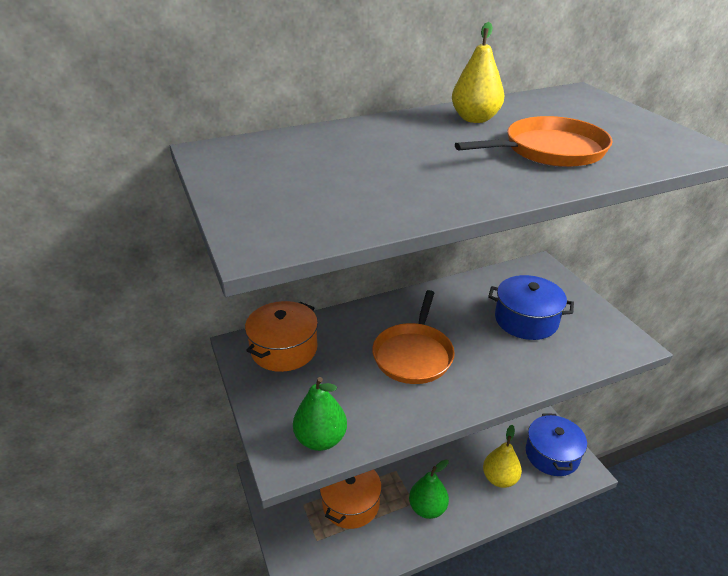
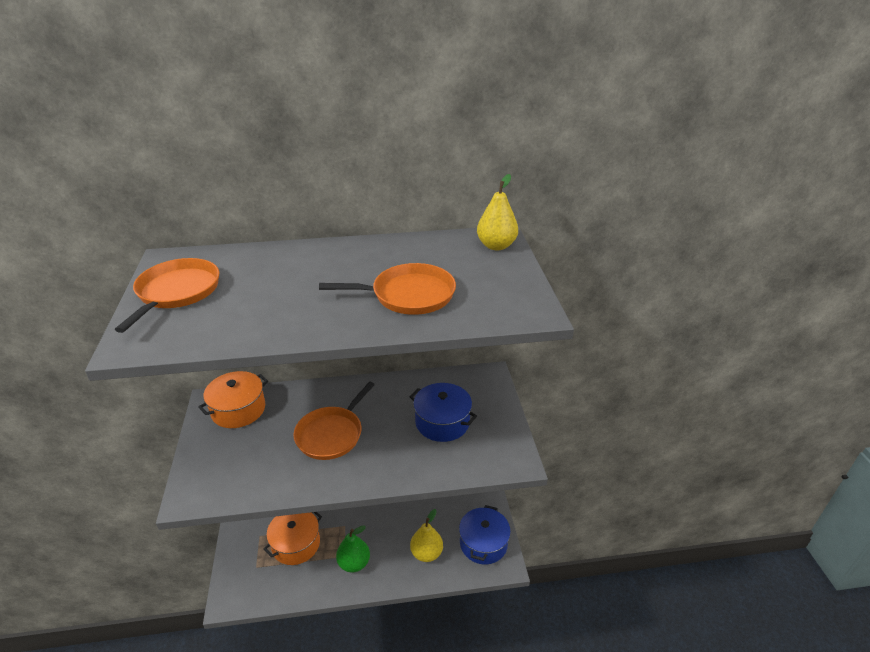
camera: 15 degrees right, 0 degrees up
green pear [293,377,347,451] -> none
yellow pear [452,22,504,123] -> yellow pear moved to [477,174,518,250]
none -> orange pan [115,258,219,333]

